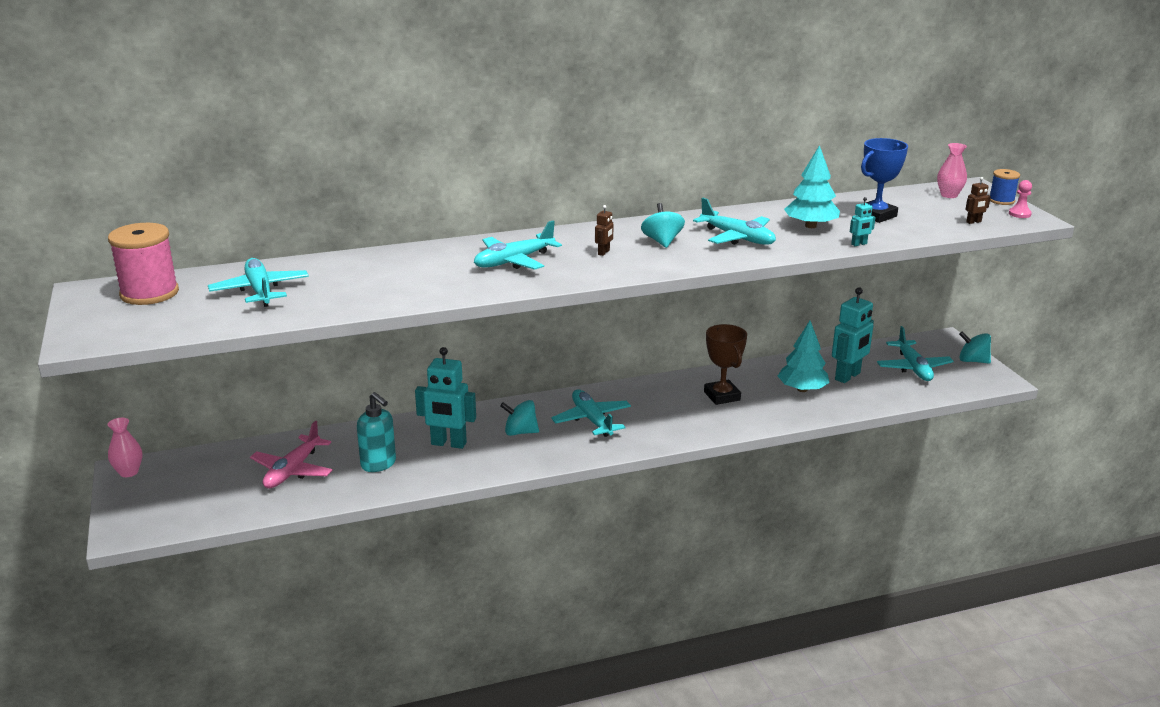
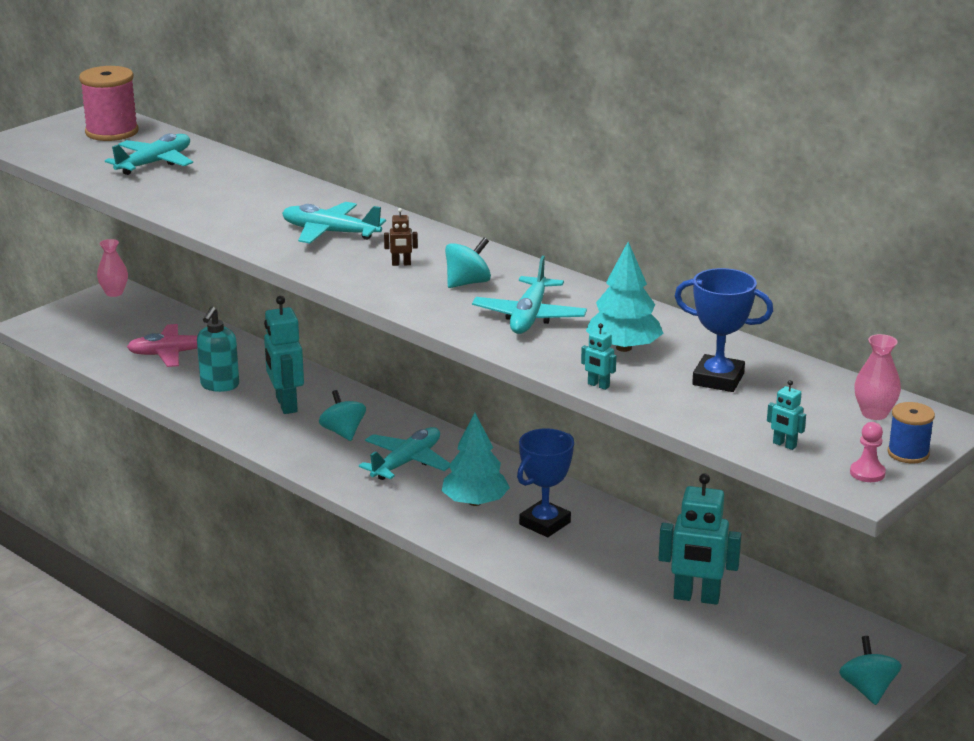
camera: 60 degrees right, 0 degrees up
brown trophy [704,324,747,405] -> blue trophy [517,428,574,537]
turquoise tree [778,321,830,392] -> turquoise tree moved to [442,413,510,506]
turquoise plane [877,326,954,381] -> none
brown robot [965,177,991,224] -> turquoise robot [767,380,806,450]

